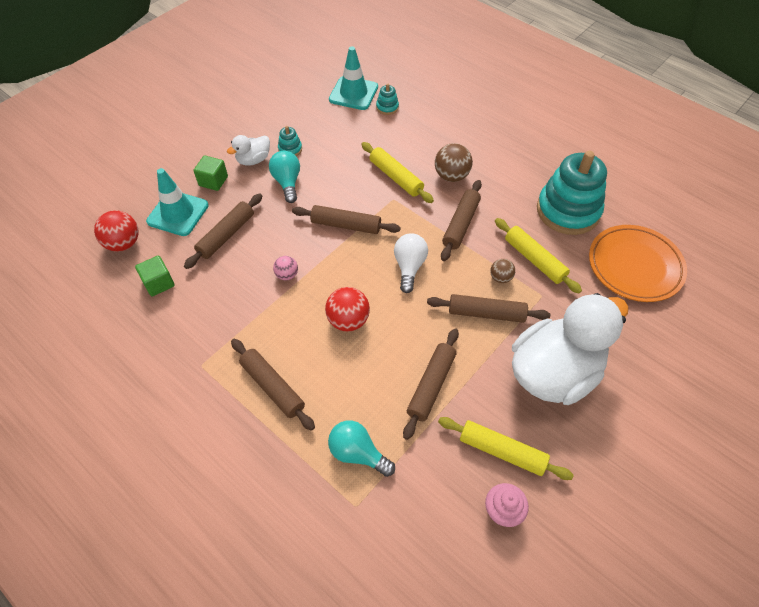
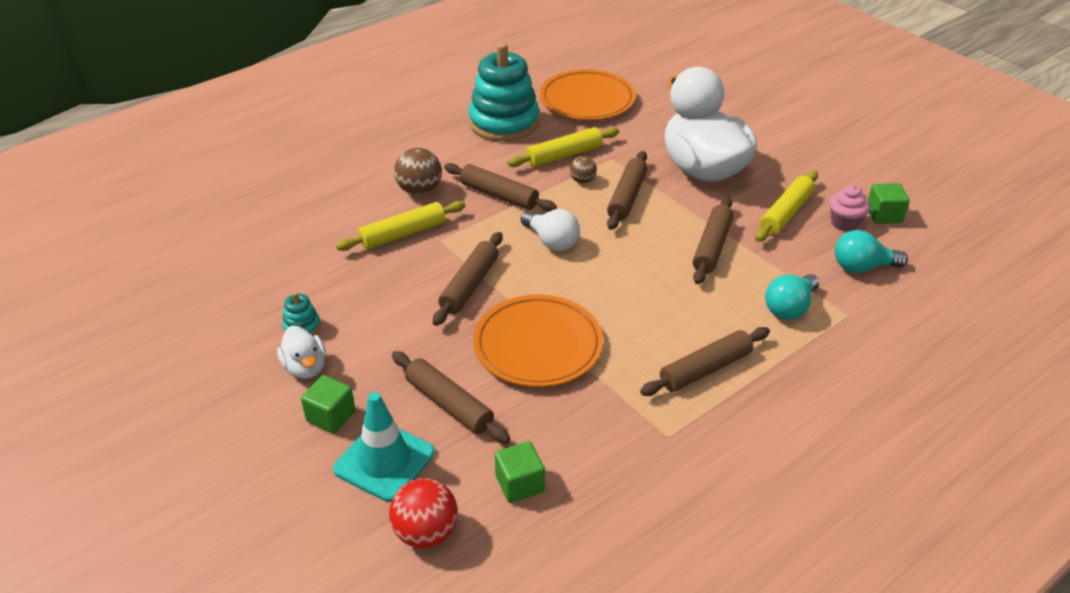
camera: 80 degrees left, 15 degrees down
turquoise light bulb [269,151,300,203] -> turquoise light bulb moved to [835,230,908,273]
pink ball [273,256,298,280] -> orange plate [473,295,603,387]
red ball [325,287,370,332] -> none
turquoise traffic cone [329,46,378,110] -> none
turquoise stacking toy [376,84,399,115] -> none
white light bulb [394,233,428,293] -> white light bulb turned 150 degrees counterclockwise [521,209,580,251]
brown rolling pin [403,328,459,440] -> brown rolling pin turned 75 degrees clockwise [693,197,734,284]
none -> green cube [868,183,910,224]

